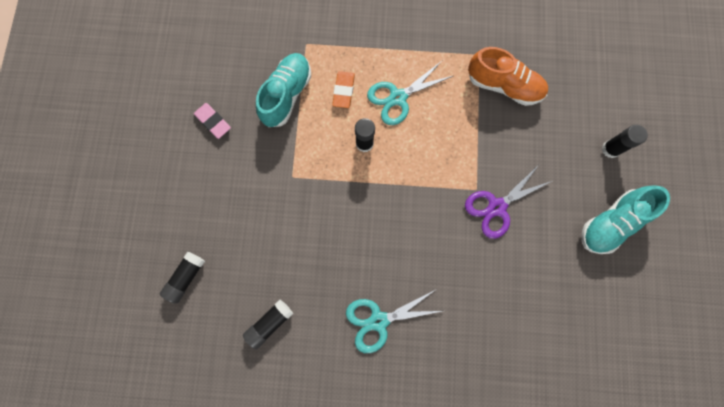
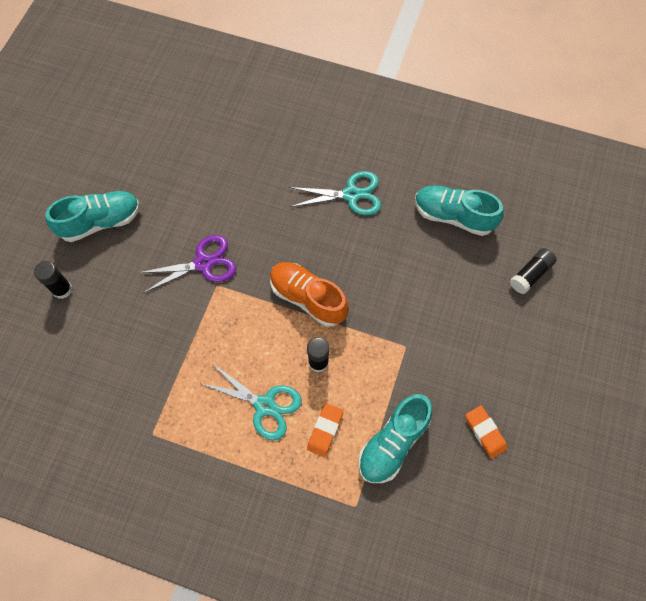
camera: 165 degrees left, 10 degrees down
pink eraser [194,103,231,139] -> orange eraser [465,405,507,459]
black glue stick [243,300,293,349] -> turquoise shoe [415,186,504,236]
turquoise scissors [367,61,453,125] -> turquoise scissors turned 45 degrees clockwise [199,363,302,440]
orange shoe [468,47,548,106] -> orange shoe moved to [270,262,349,327]

